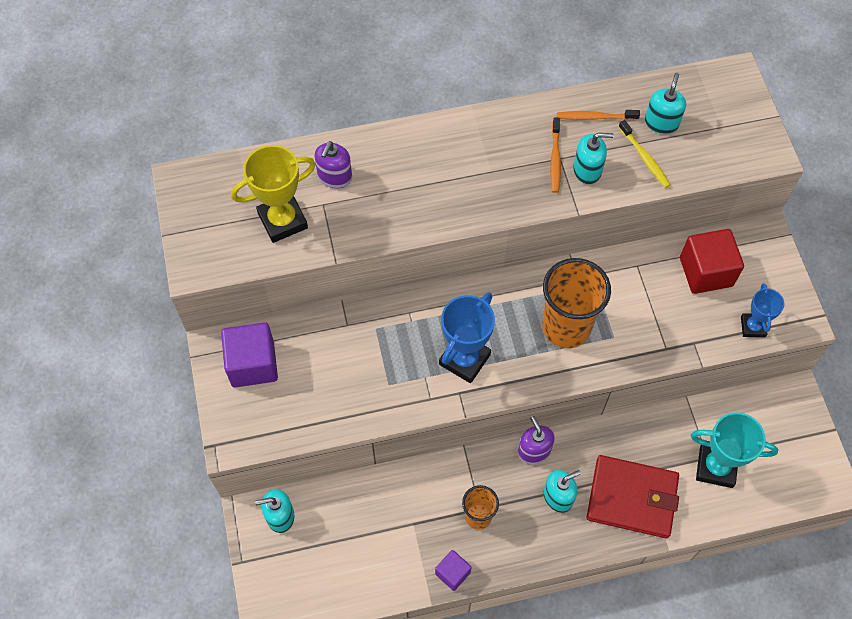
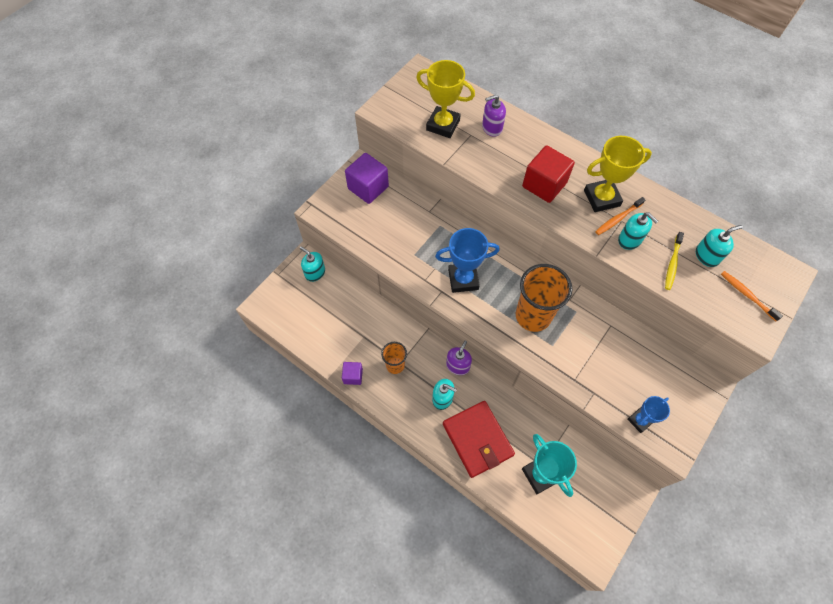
camera: 50 degrees right, 0 degrees up
orange toothbrush [557,110,640,120] -> orange toothbrush moved to [721,271,783,321]
red cube [680,229,744,294] -> red cube moved to [522,145,575,203]
none -> yellow trophy [584,136,652,212]

